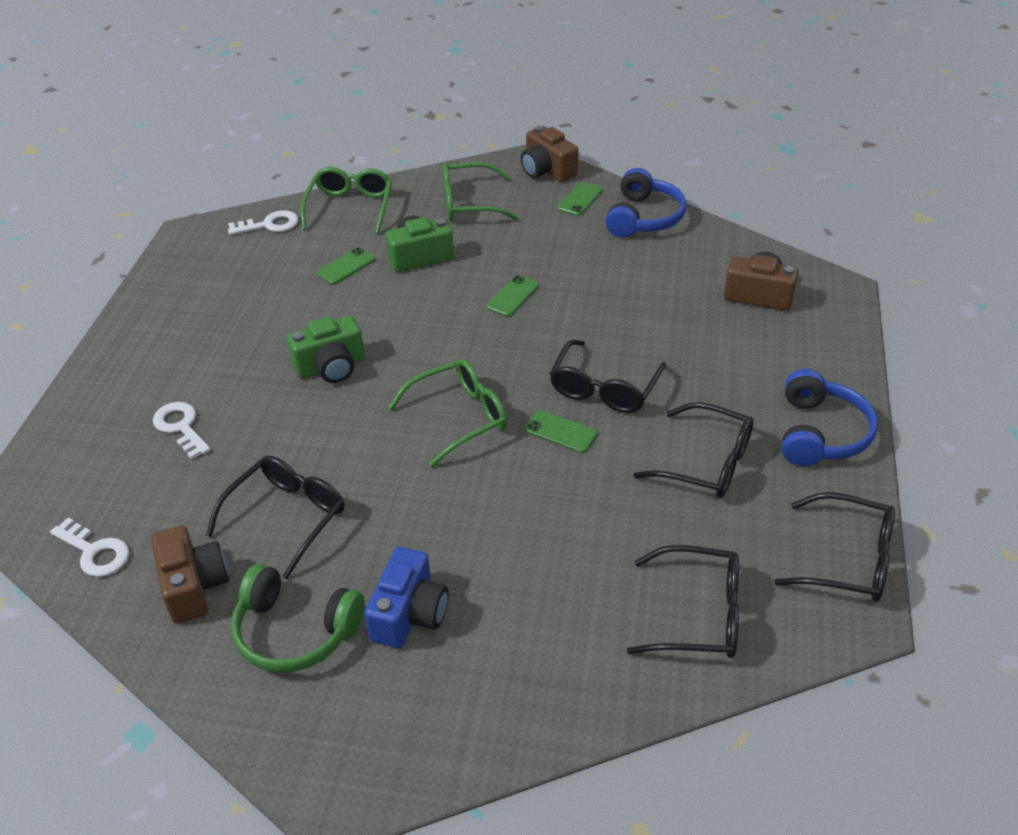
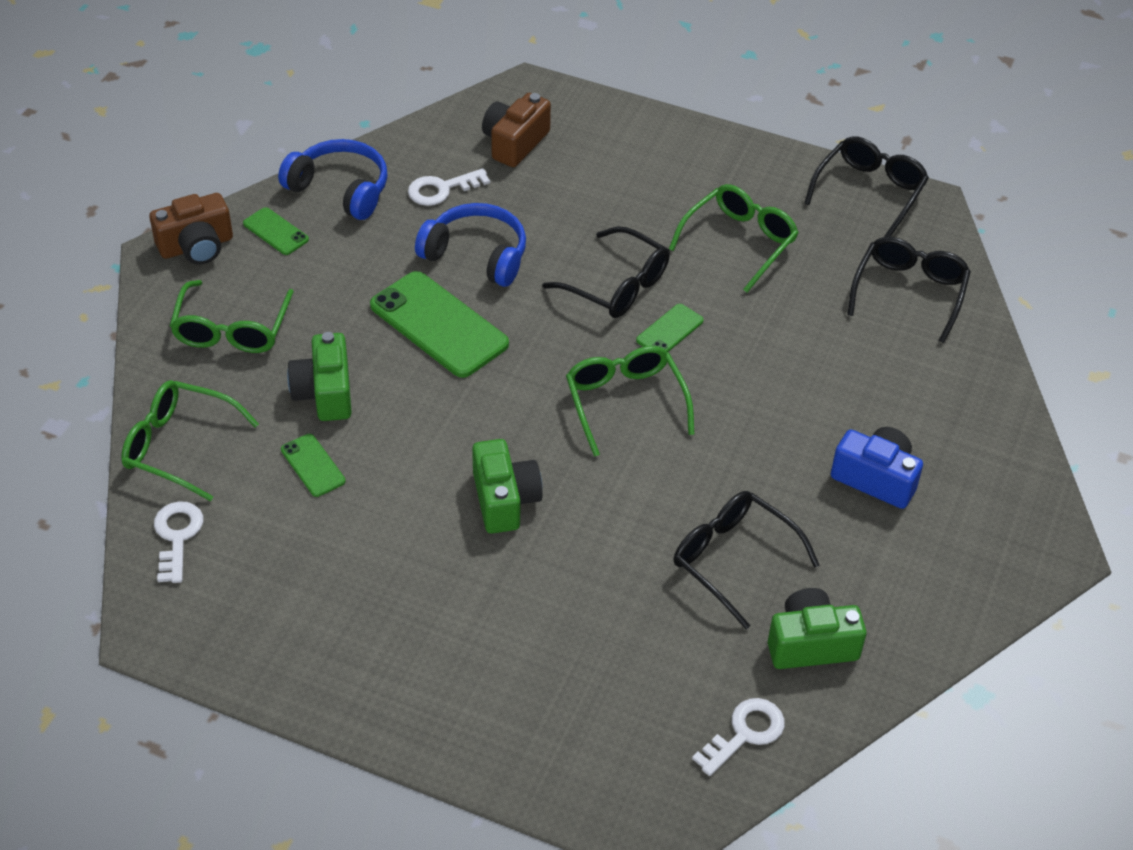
camera: 80 degrees left, 5 degrees up
brown camera [151,525,229,624] -> green camera [768,588,867,669]
white key [153,402,211,459] -> white key moved to [408,168,490,206]
green headphones [231,564,365,673] -> none
green phone [486,275,539,317] -> green phone [370,271,509,378], size x2.02
black glasses [633,402,754,498] -> green glasses [669,184,799,293]
blue headphones [782,369,878,466] -> blue headphones moved to [415,203,526,287]

